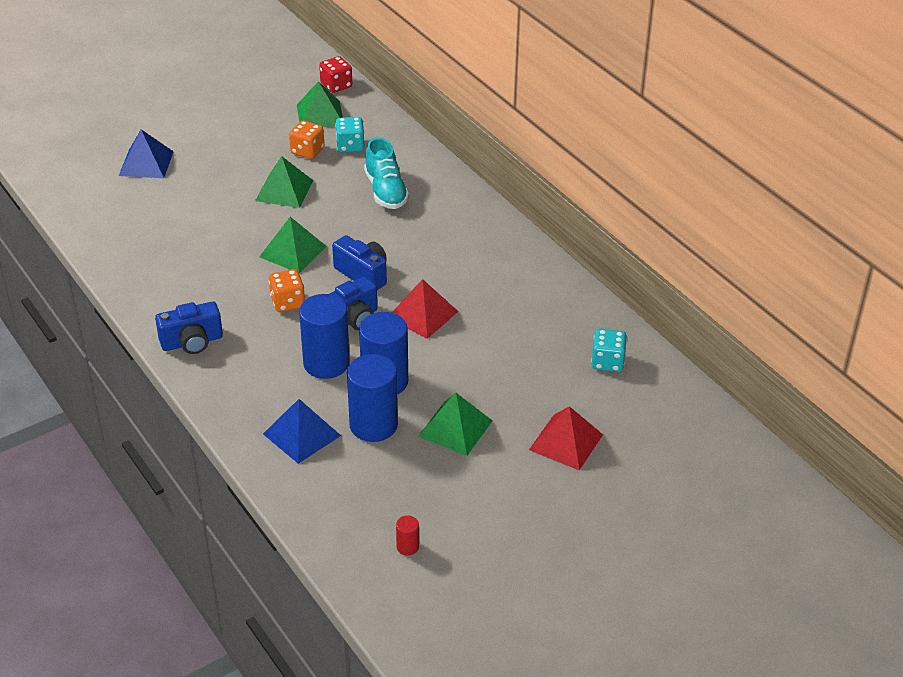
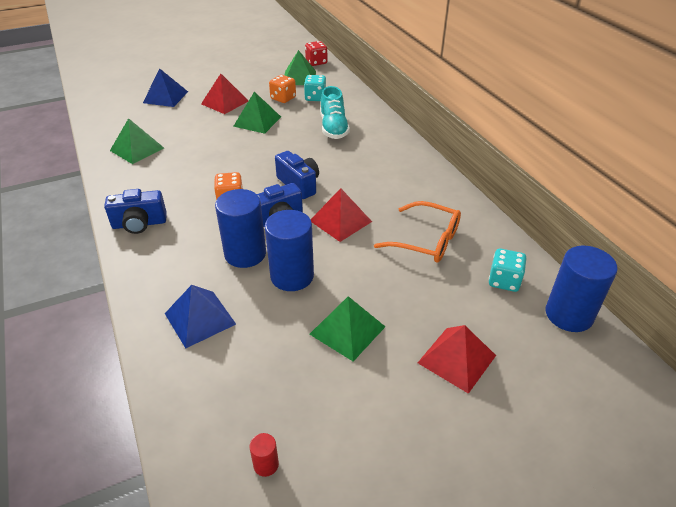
camera: 10 degrees right, 0 degrees up
green pyramid [259,217,327,273] -> green pyramid moved to [110,118,164,164]
blue cylinder [347,354,398,442] -> blue cylinder moved to [546,246,618,332]
none -> red pyramid [201,74,248,114]
none -> orange glasses [374,201,461,262]

